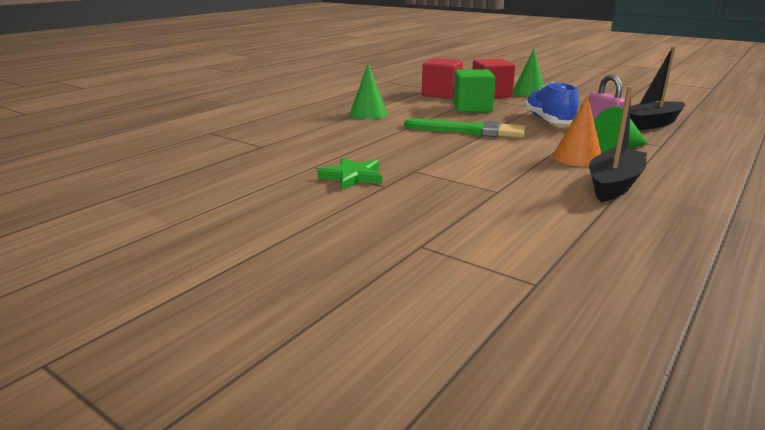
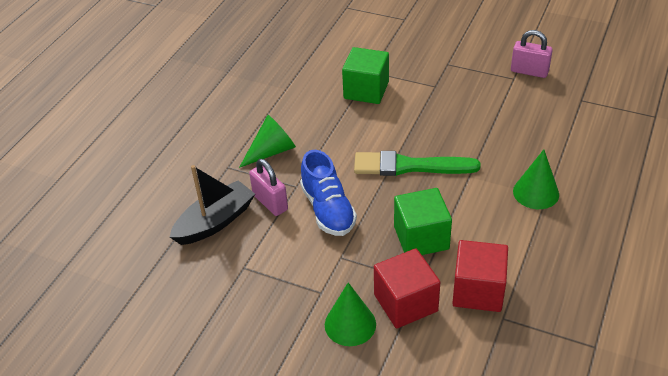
camera: 170 degrees right, 20 degrees up
green star [317,157,382,190] -> none
orange cone [553,95,602,167] -> none
black boat [589,86,647,202] -> none
none -> green cube [342,47,389,104]
none -> pink padlock [511,30,553,78]

